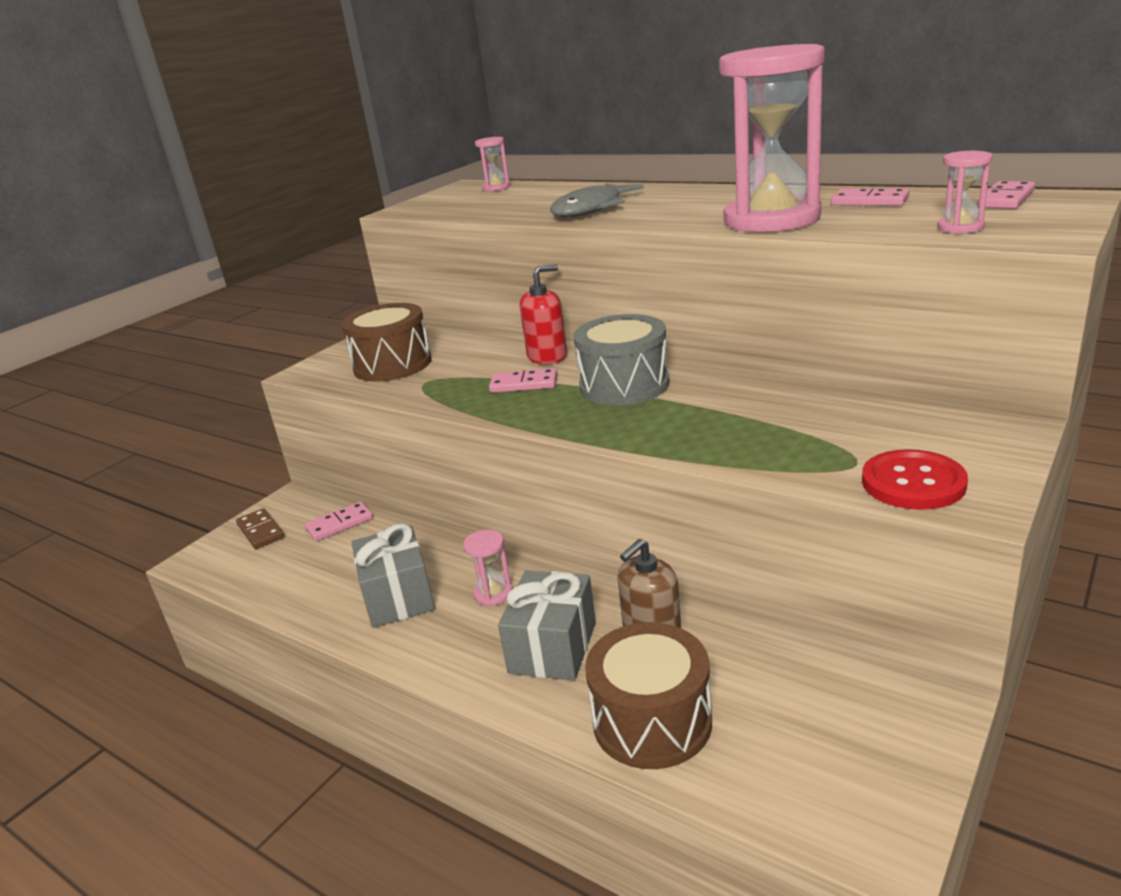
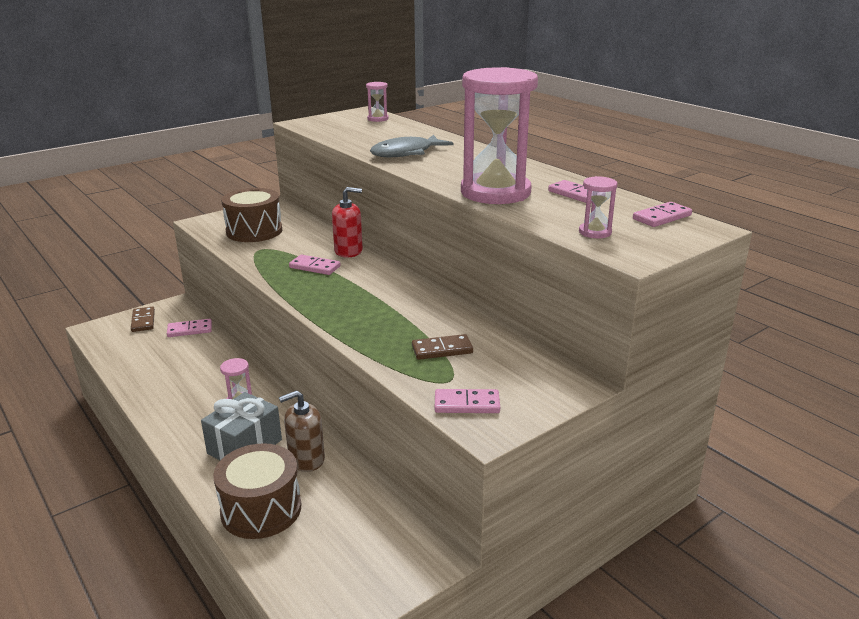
camera: 15 degrees right, 0 degrees up
grey gift [351,523,435,628] -> none
grey drum [573,314,669,405] -> none
red button [862,449,968,510] -> pink domino [435,389,500,413]
none -> brown domino [412,334,473,360]

